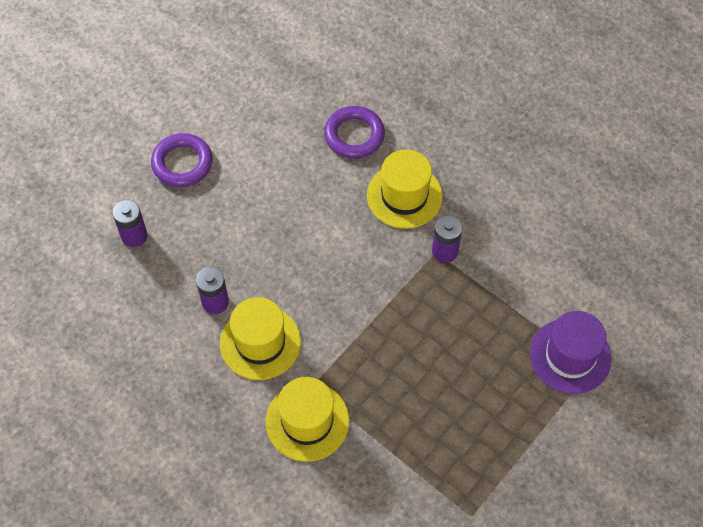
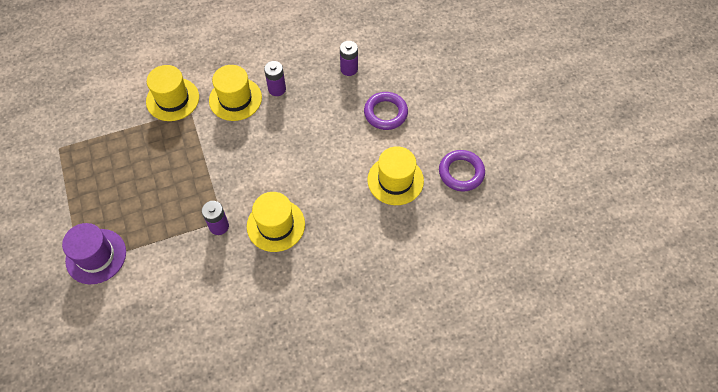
camera: 120 degrees right, 0 degrees up
purple ring [324,106,385,159] -> purple ring moved to [439,150,485,191]
none -> yellow hat [367,146,424,205]

